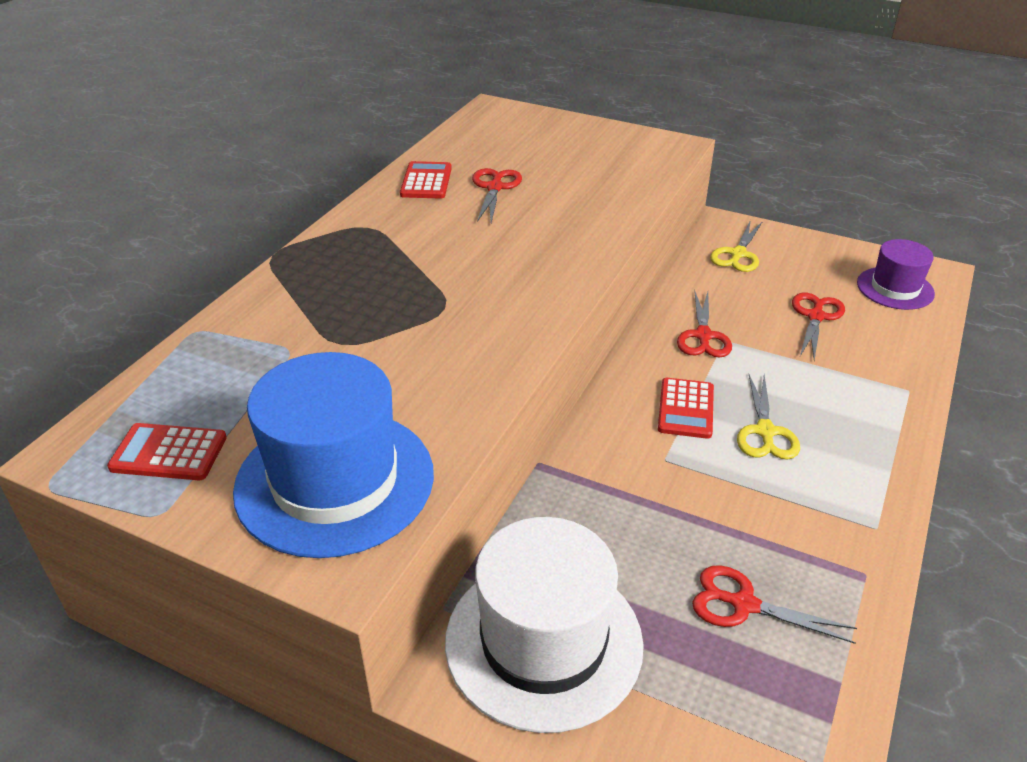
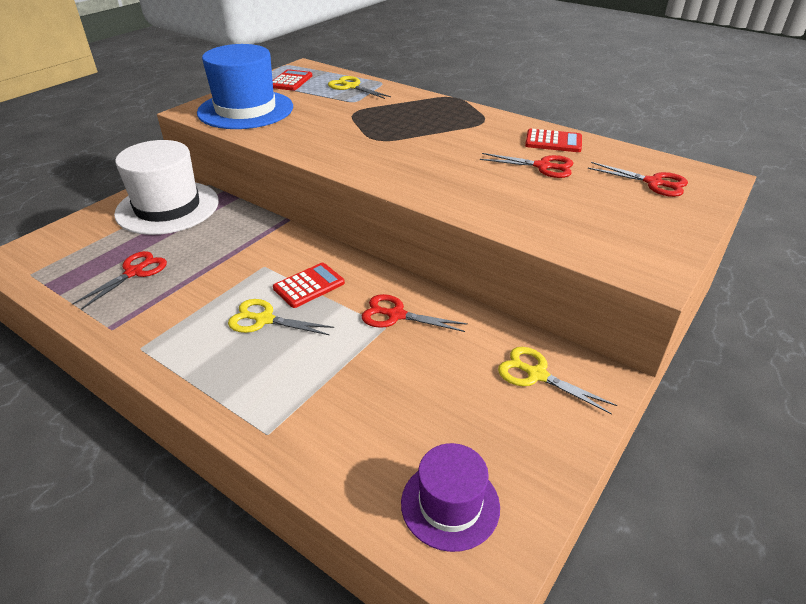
camera: 100 degrees right, 0 degrees up
red calculator [658,378,714,439] -> red calculator turned 120 degrees clockwise [273,263,345,308]
red scissors [792,293,845,361] -> red scissors moved to [587,162,688,197]
none -> yellow scissors [328,76,391,99]

